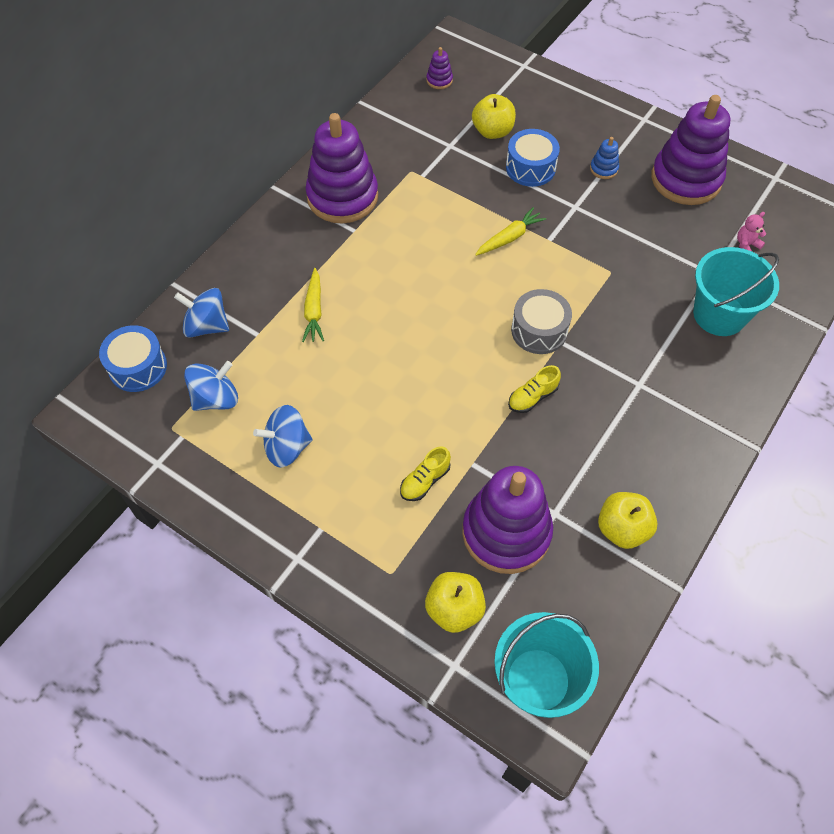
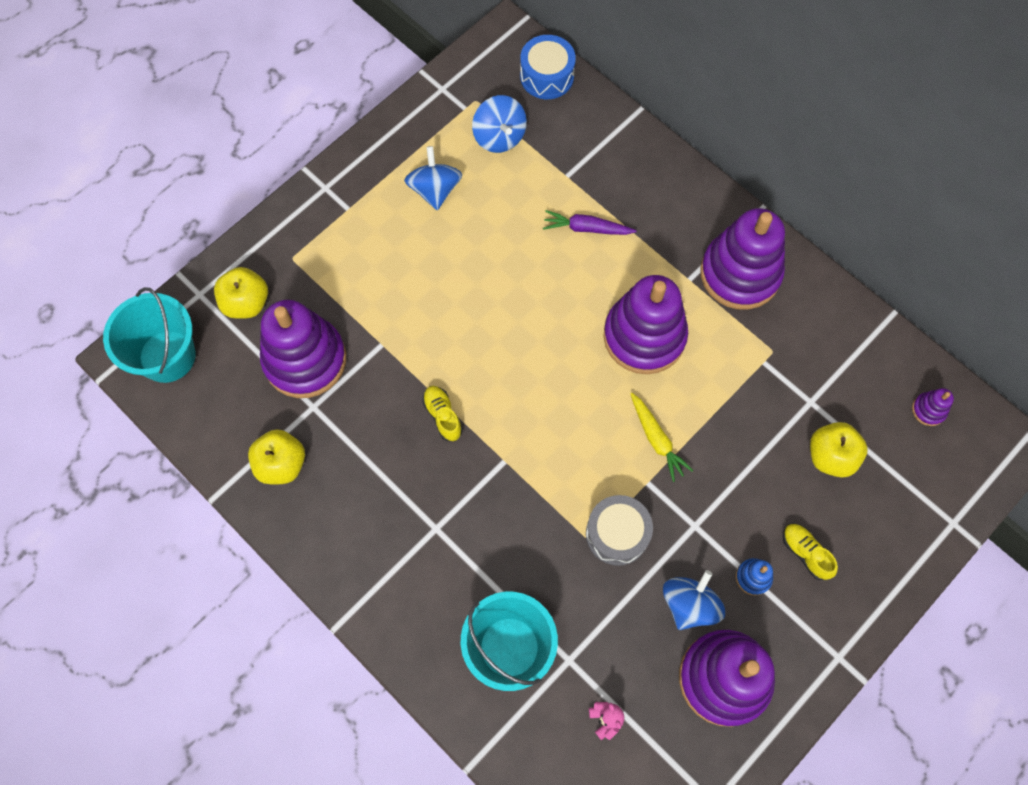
camera: 100 degrees right, 10 degrees up
blue spinning top [174,288,229,338] -> blue spinning top moved to [663,570,725,630]
yellow carrot [302,268,324,342] -> purple carrot [543,210,637,235]
yellow shoe [400,446,451,501] -> yellow shoe moved to [783,523,838,580]
blue drum [506,129,560,187] -> none
grey drum [511,289,572,354] -> grey drum moved to [586,495,653,566]
none -> purple stacking toy [603,275,688,374]

